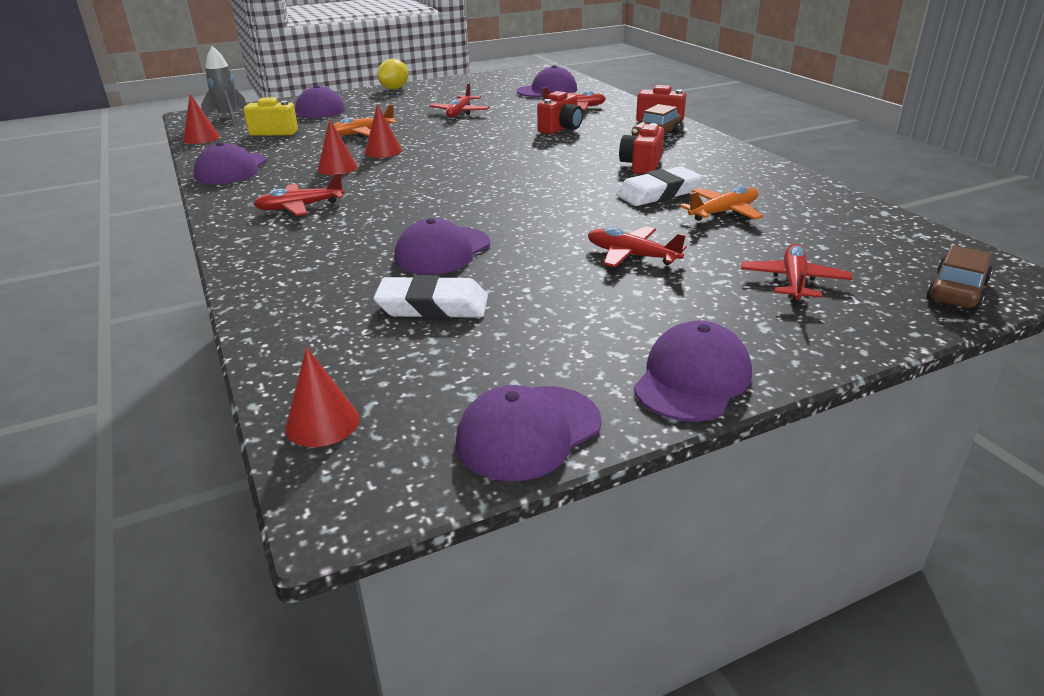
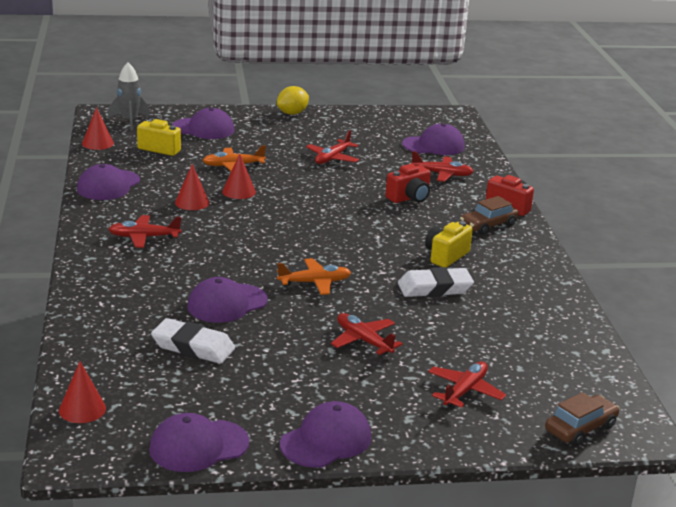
camera: 15 degrees right, 5 degrees down
red camera [619,123,664,174] -> yellow camera [425,221,473,268]
orange plane [680,186,763,221] -> orange plane moved to [277,258,351,295]

